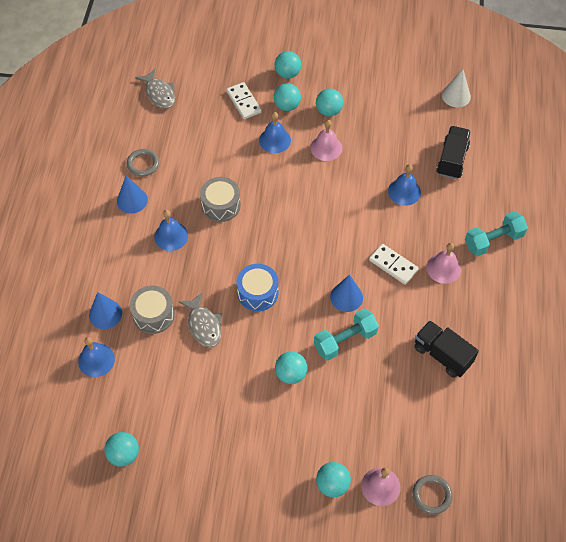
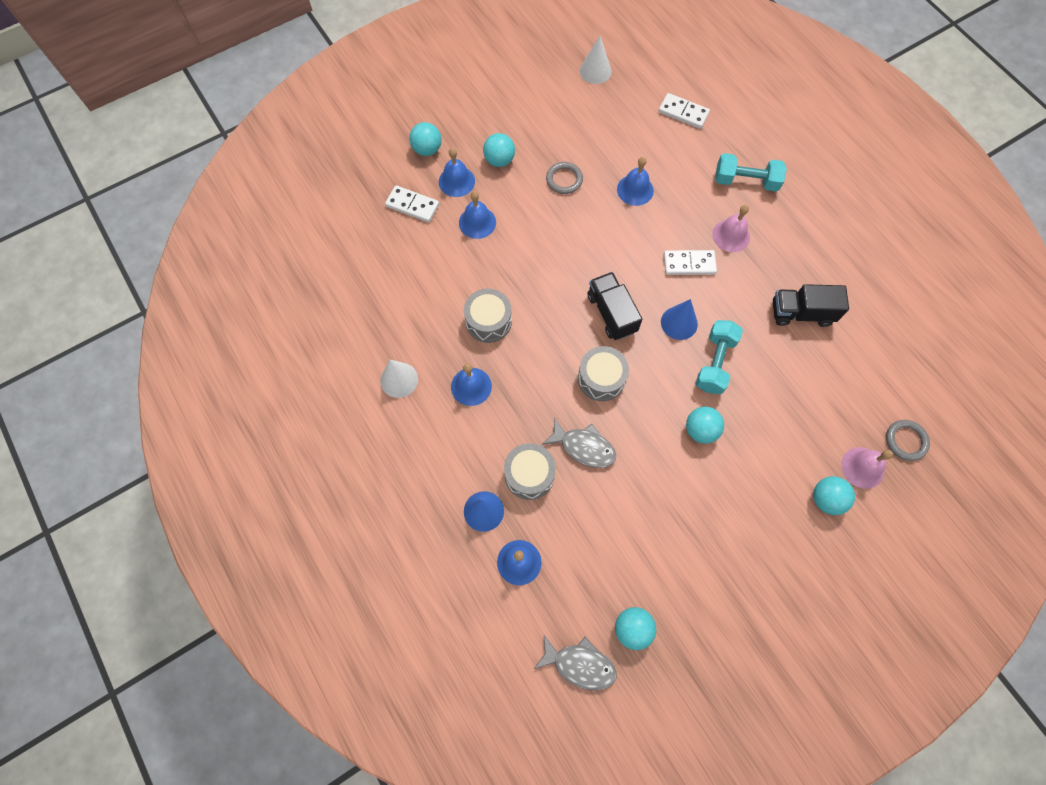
camera: 40 degrees left, 10 degrees up
blue cone [117,175,148,214] -> white cone [380,360,418,398]
grey ring [127,149,159,176] -> grey ring moved to [546,162,583,194]
grey fish [135,68,176,109] -> grey fish moved to [534,635,617,690]
blue drum [236,264,279,311] -> grey drum [578,346,629,401]
turquoise ball [274,83,301,111] -> blue bell [439,148,475,197]
pink bell [310,120,342,161] -> none
black truck [436,126,471,179] -> black truck moved to [587,272,642,340]
turquoise dumbbell [465,211,528,256] -> turquoise dumbbell turned 75 degrees clockwise [715,153,787,192]
none -> white domino [658,93,710,129]

